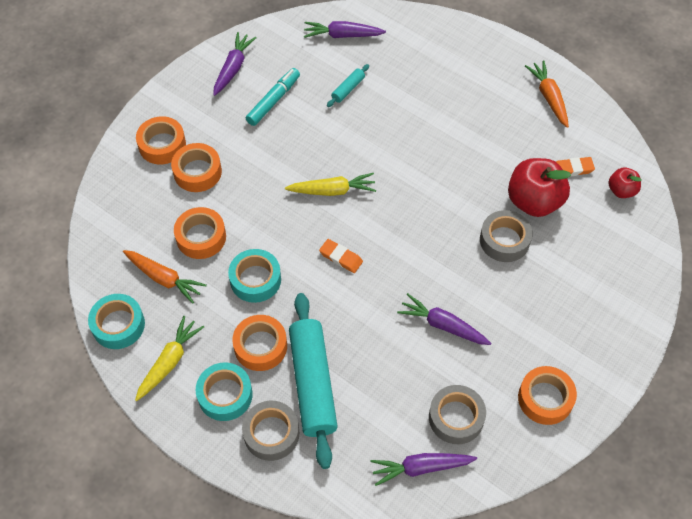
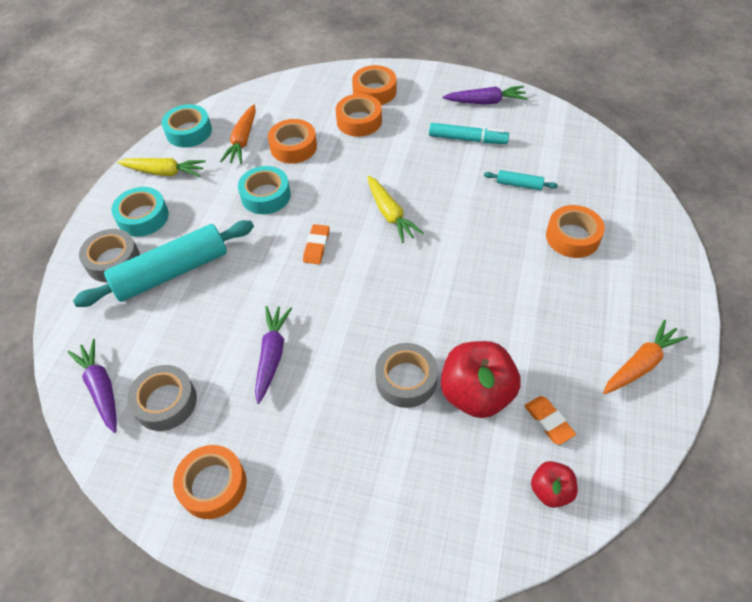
camera: 70 degrees right, 5 degrees down
orange tape [232,315,287,371] -> orange tape moved to [546,205,605,258]
purple carrot [304,21,386,38] -> none

